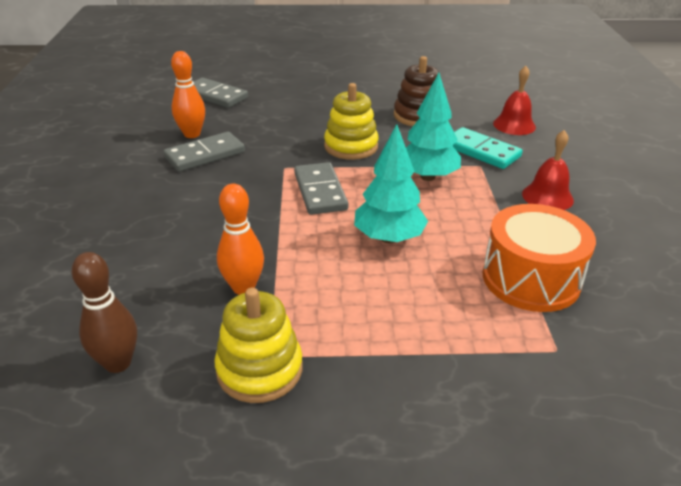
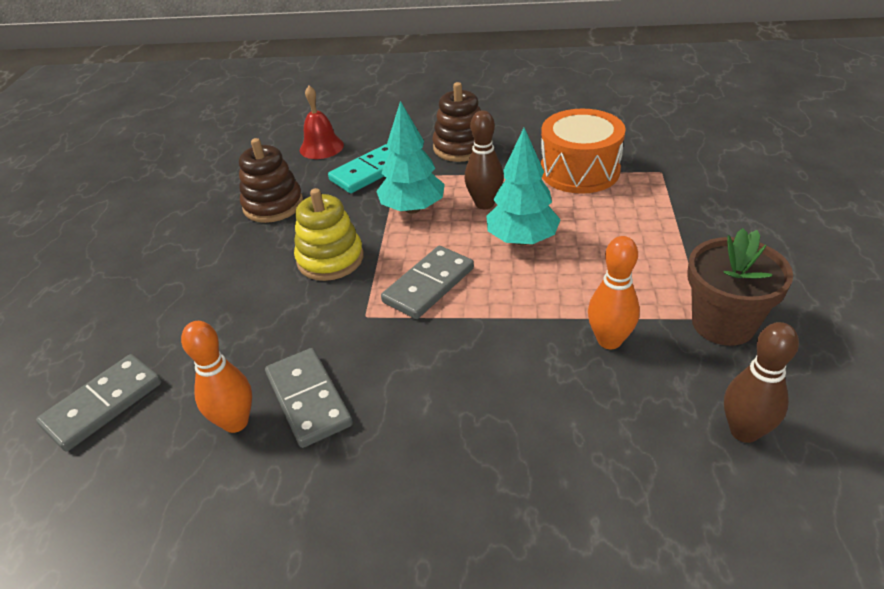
camera: 80 degrees left, 5 degrees up
yellow stacking toy [214,288,302,403] -> brown flower pot [687,228,793,346]
grey domino [294,162,348,215] -> grey domino turned 45 degrees counterclockwise [381,246,474,319]
red bell [522,130,574,210] -> brown stacking toy [433,82,481,162]
none -> brown bowling pin [465,110,504,209]

